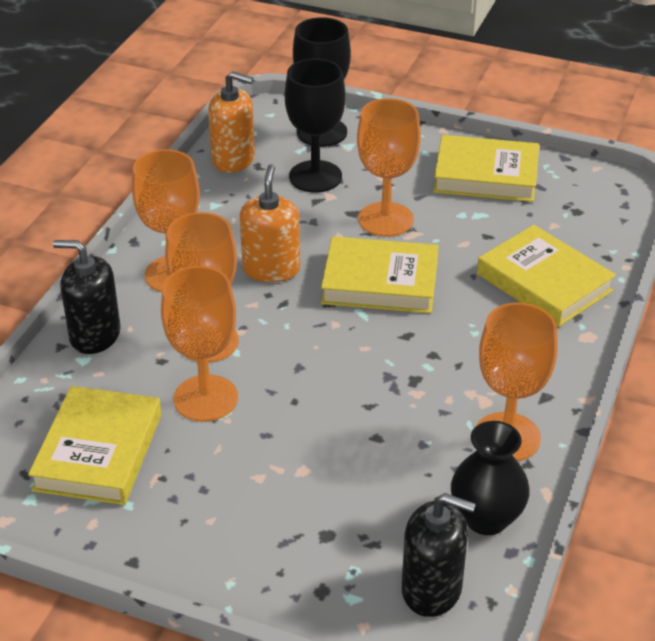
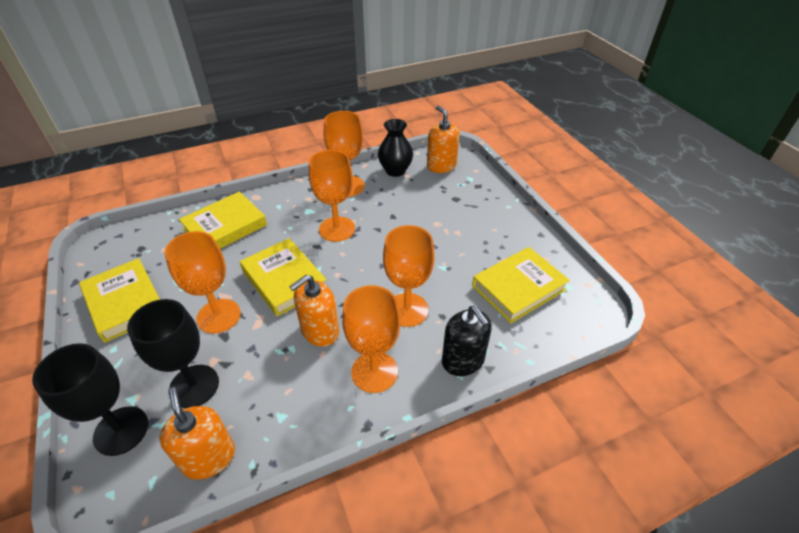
camera: 135 degrees left, 5 degrees up
orange goblet [161,266,238,422] -> orange goblet moved to [309,150,355,242]
black soap dispenser [402,493,476,617] -> orange soap dispenser [427,106,460,173]
yellow book [477,225,616,327] -> yellow book turned 45 degrees clockwise [179,192,267,249]

